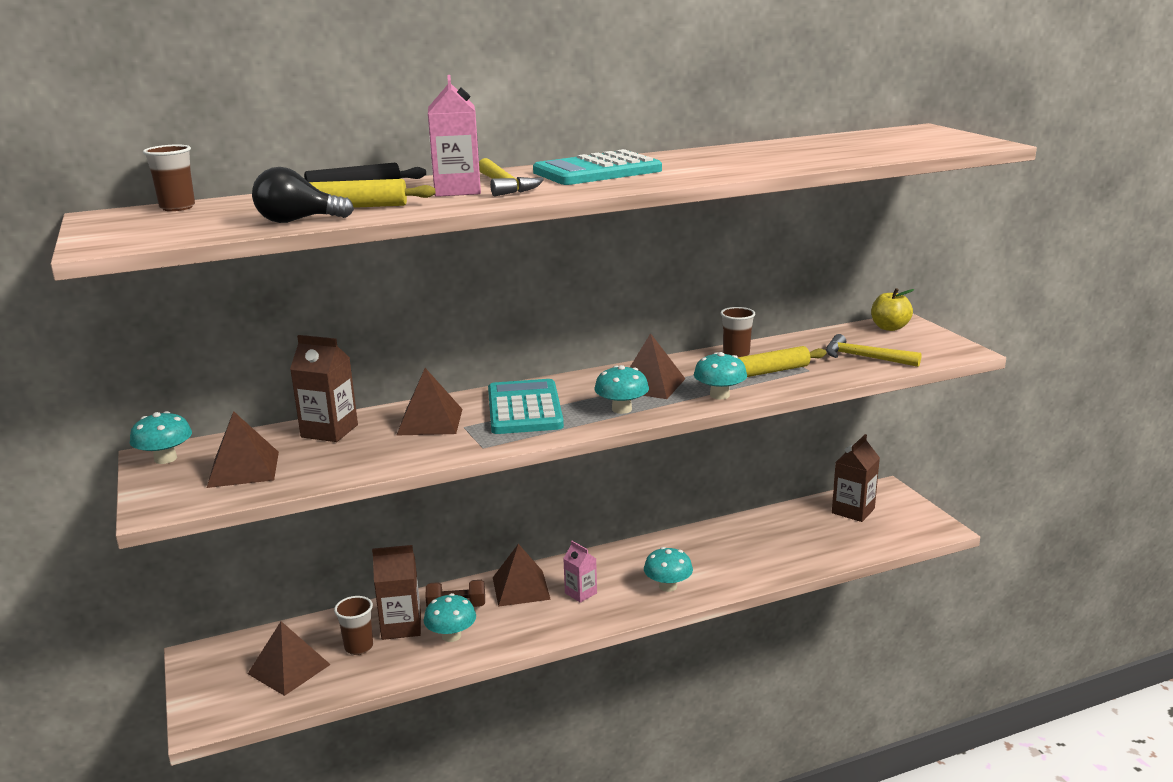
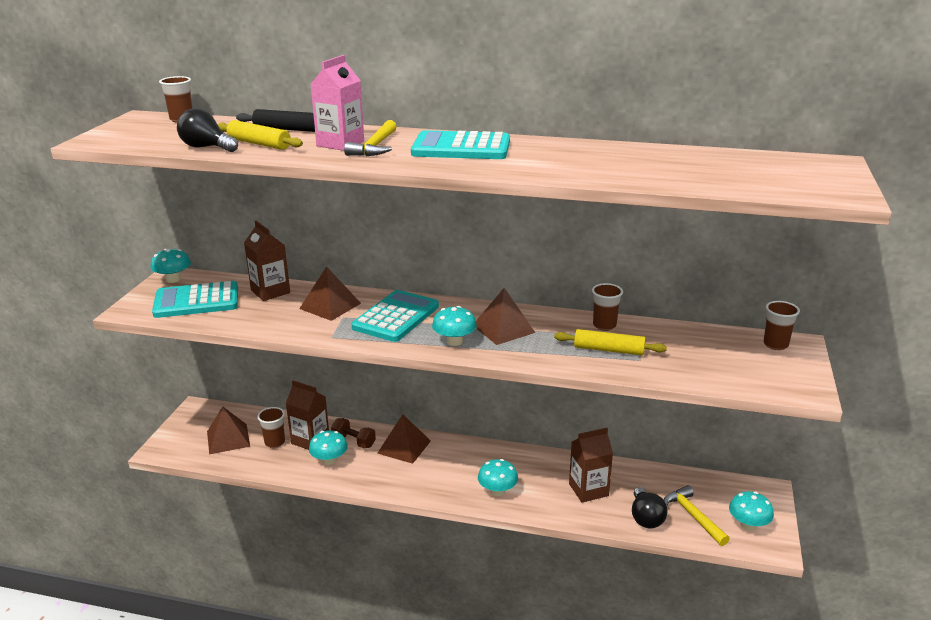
camera: 35 degrees right, 5 degrees up
brown pyramid [207,411,279,488] -> turquoise calculator [152,281,238,318]
pink carton [563,541,597,603] -> none
turquoise mushroom [694,352,747,399] -> turquoise mushroom moved to [729,491,774,531]
yellow hammer [826,334,921,367] -> yellow hammer moved to [664,485,730,546]
brown carton [832,434,880,522] -> brown carton moved to [569,428,613,503]
yellow apple [871,288,915,331] -> brown cup [763,301,800,350]
none -> black light bulb [632,487,668,529]

